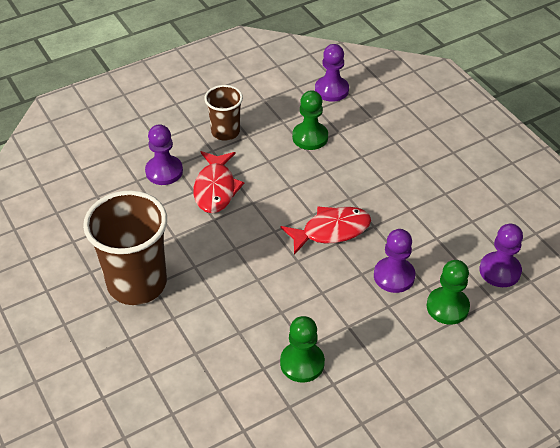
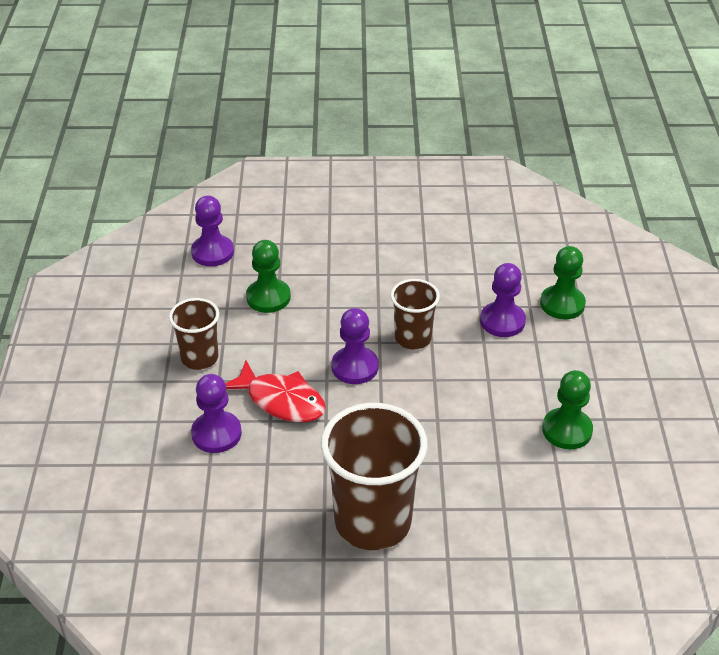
camera: 60 degrees left, 5 degrees down
red fish [280,206,371,255] -> brown cup [390,279,440,350]
purple pawn [479,224,523,287] -> purple pawn moved to [332,308,378,384]

